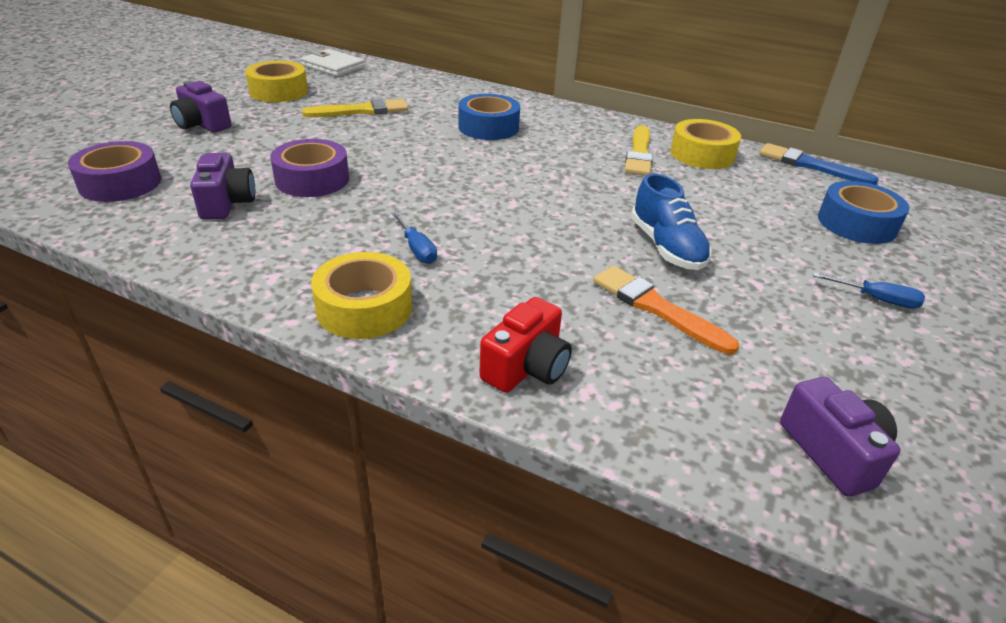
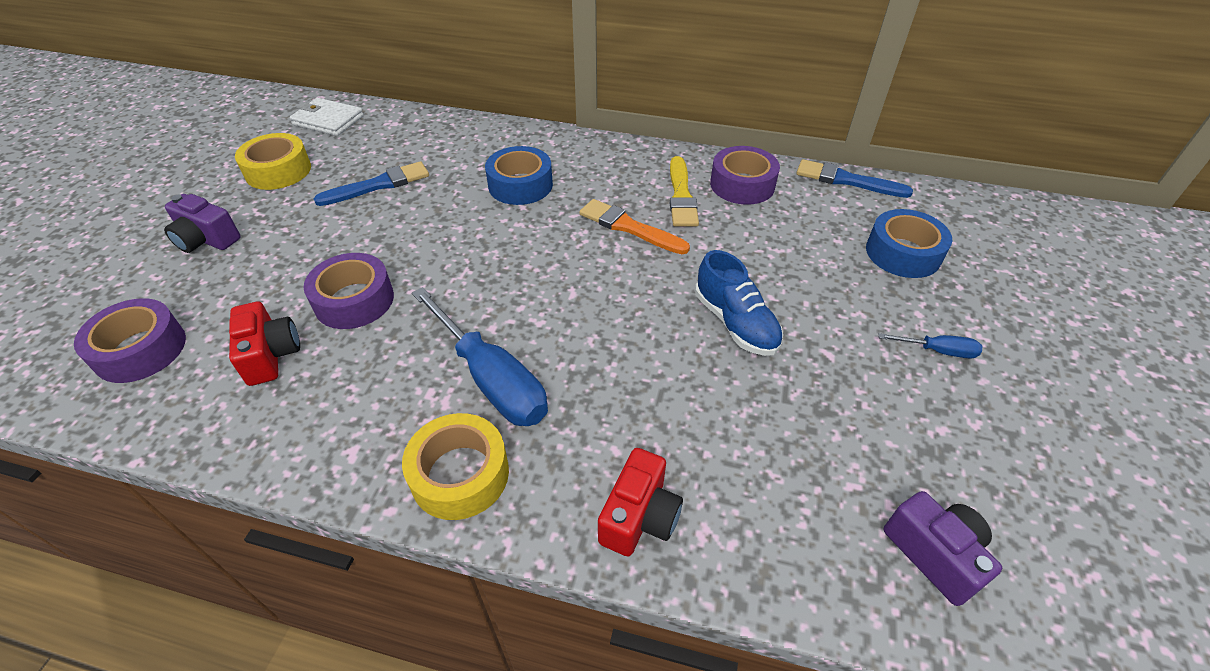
camera: 10 degrees left, 10 degrees up
purple camera [190,153,255,220] -> red camera [229,301,300,386]
yellow brush [302,99,408,117] -> blue brush [313,161,429,206]
blue screwdriver [391,211,437,264] -> blue screwdriver [412,287,548,426], size x2.17
orange brush [593,266,739,354] -> orange brush moved to [579,199,690,254]
yellow tape [670,119,741,169] -> purple tape [710,146,780,205]

